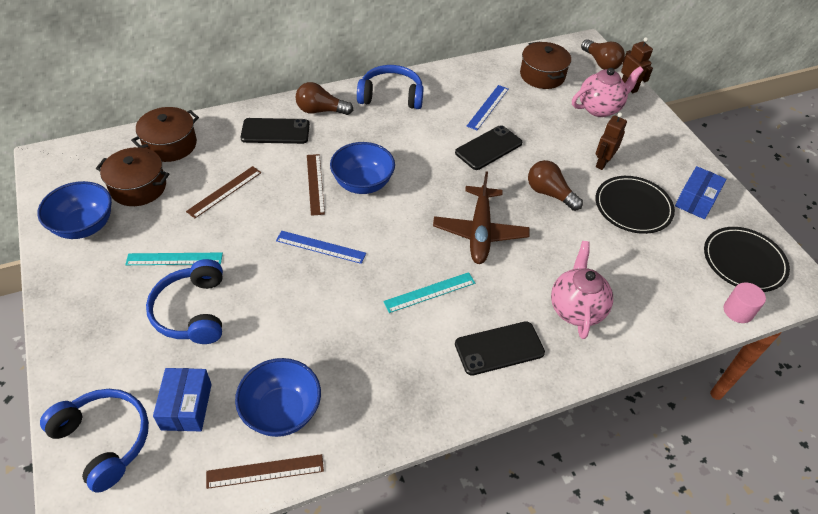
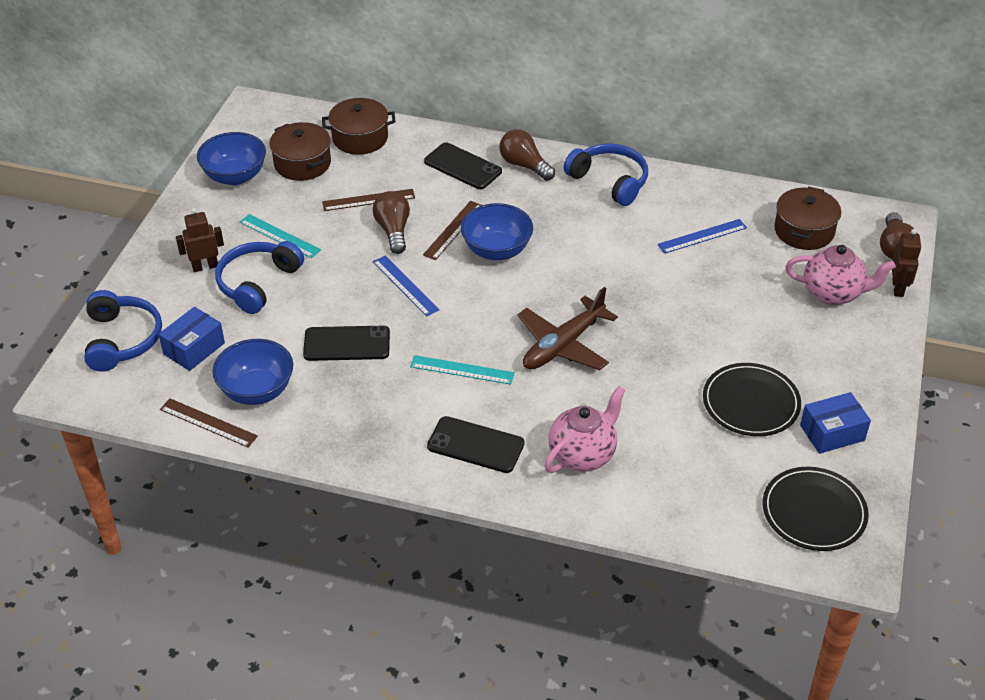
camera: 40 degrees right, 5 degrees down
black phone [455,125,522,170] -> black phone moved to [303,326,390,361]
brown light bulb [528,160,583,211] -> brown light bulb moved to [372,191,410,254]
brown robot [596,112,627,170] -> brown robot moved to [176,208,224,272]
pink cylinder [724,282,766,323] -> none

